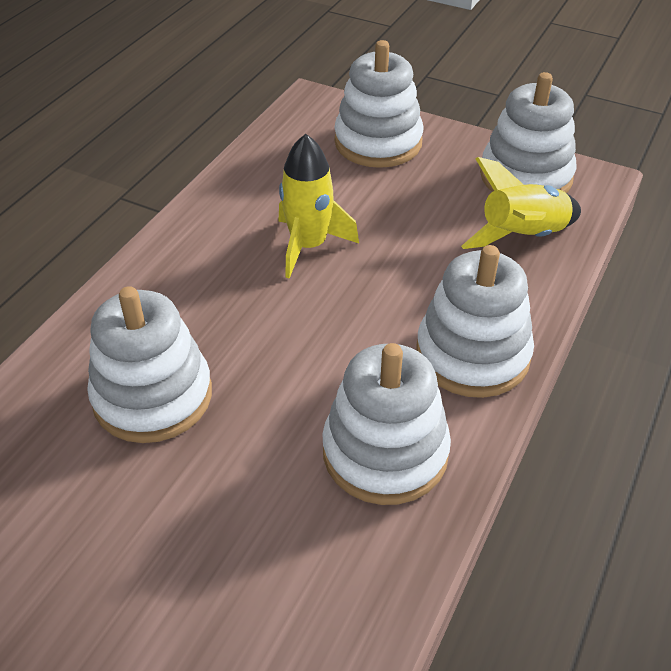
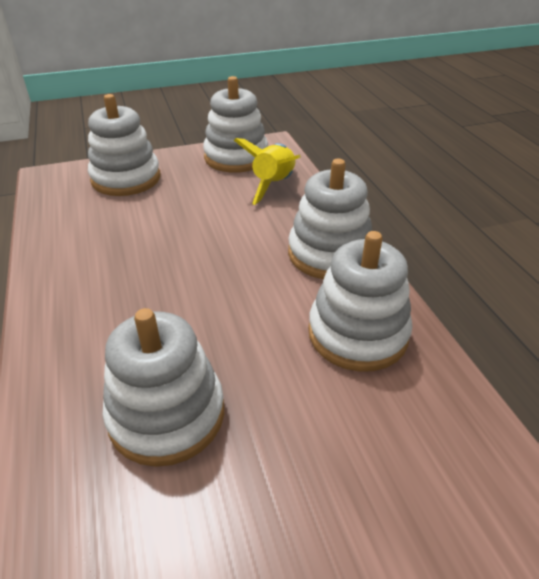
camera: 45 degrees left, 5 degrees down
yellow rocket [278,134,359,279] -> none

